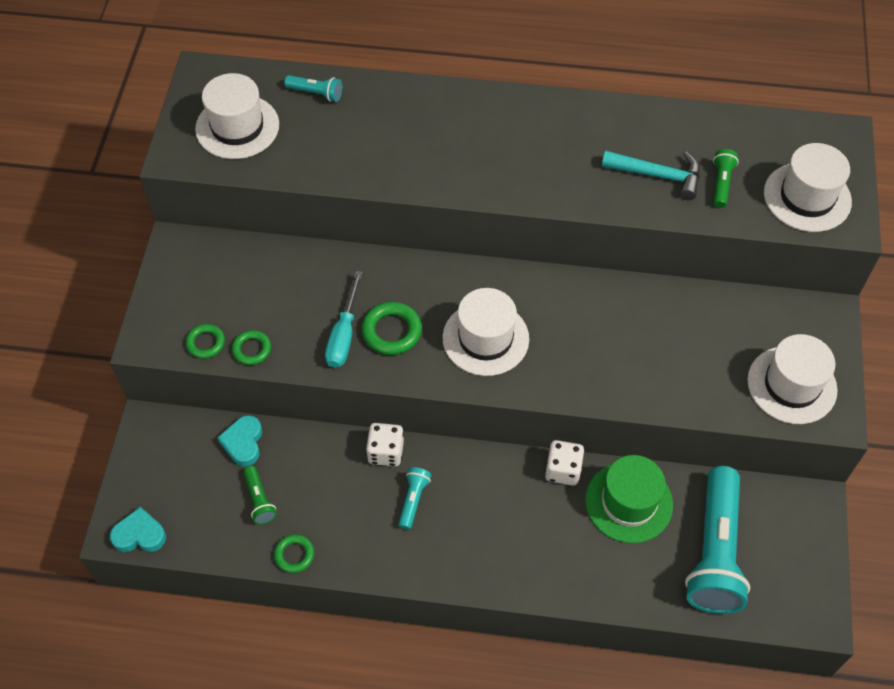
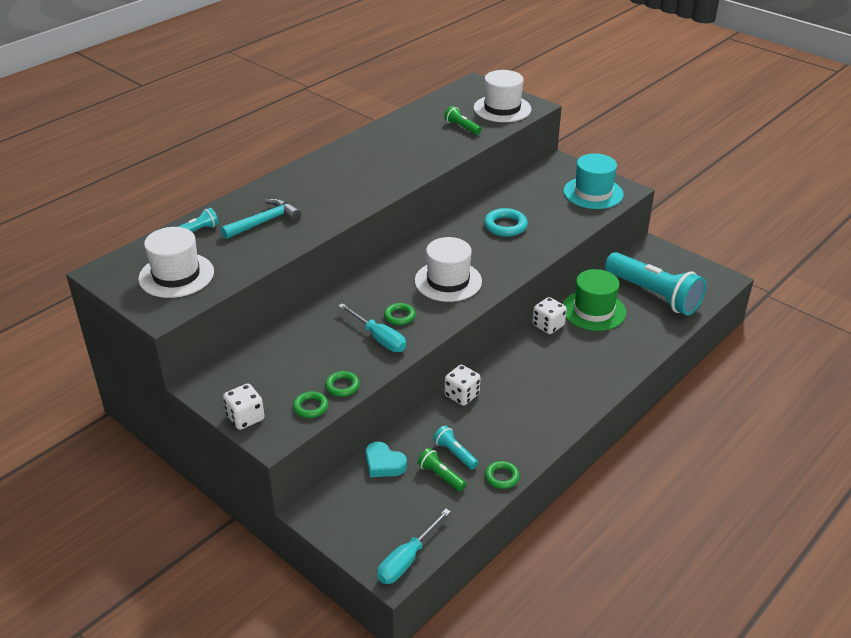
camera: 55 degrees left, 20 degrees down
turquoise heart [110,507,166,552] -> turquoise screwdriver [377,509,451,584]
green flashlight [244,466,277,525] -> green flashlight turned 150 degrees counterclockwise [417,448,466,491]
green ring [362,302,422,355] -> green ring [384,303,416,325], size x0.65
turquoise flashlight [398,467,431,530] -> turquoise flashlight moved to [433,425,478,469]
turquoise hammer [602,151,700,200] -> turquoise hammer moved to [221,198,301,239]
white hat [748,334,838,424] -> turquoise hat [563,153,624,209]
none -> white dice [223,383,265,430]
none -> turquoise ring [484,208,528,237]

